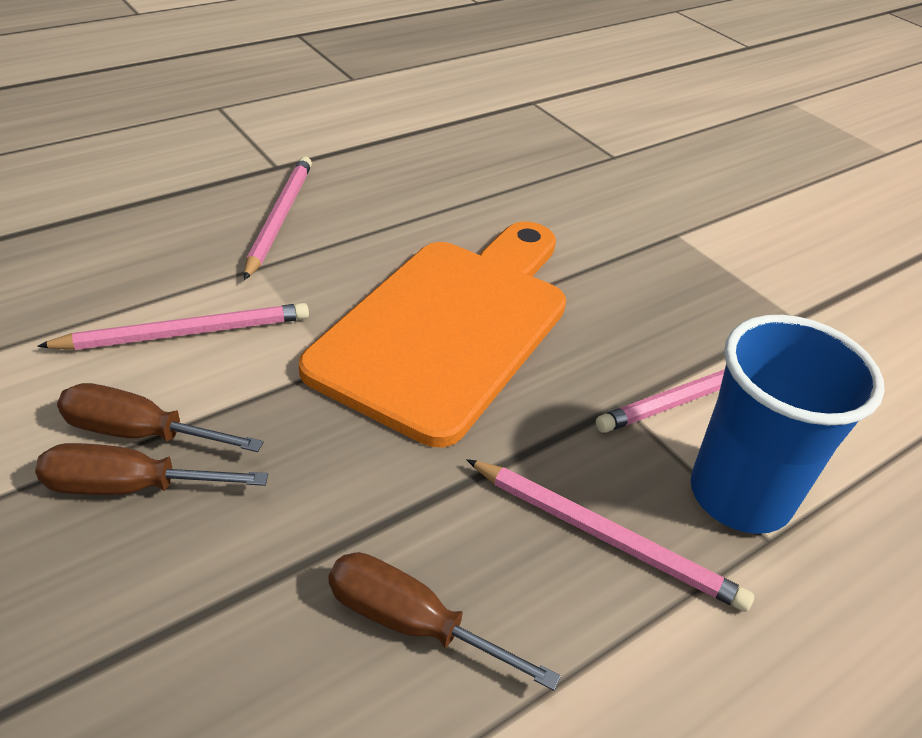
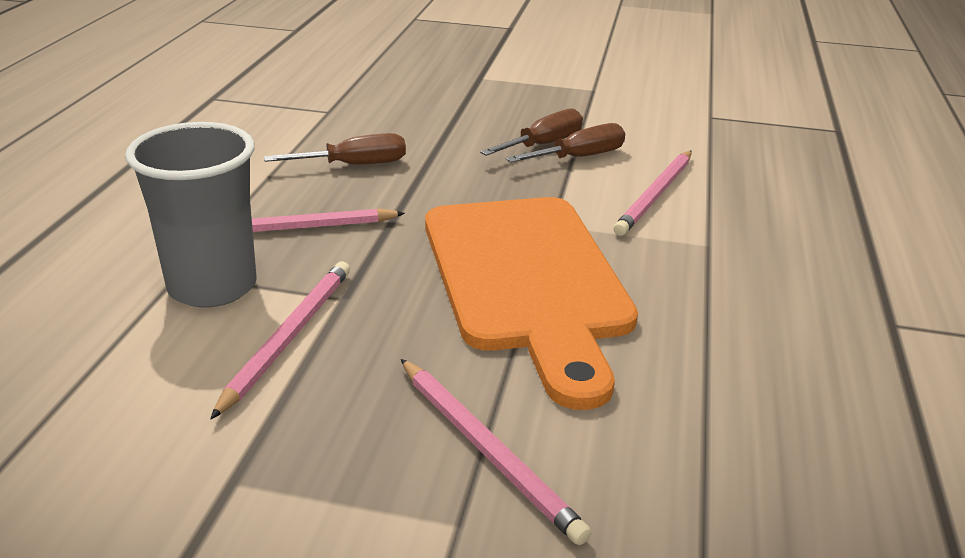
camera: 140 degrees right, 10 degrees down
pink pencil [244,157,312,280] -> pink pencil moved to [401,359,591,545]
blue cup [691,315,885,534] -> grey cup [125,122,257,308]

